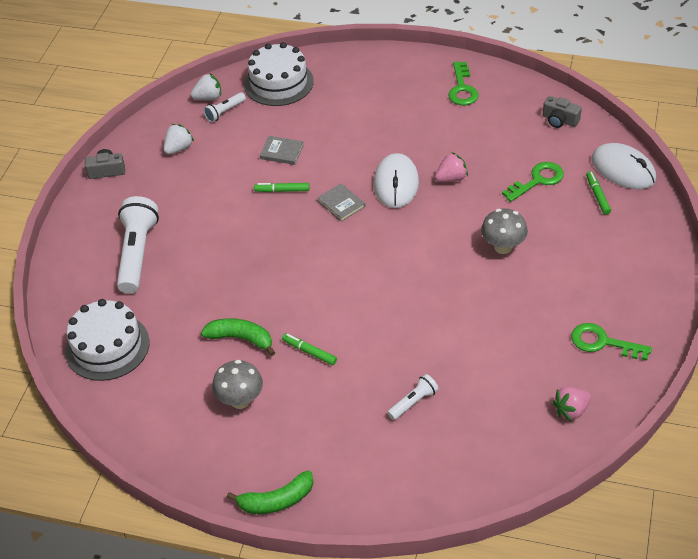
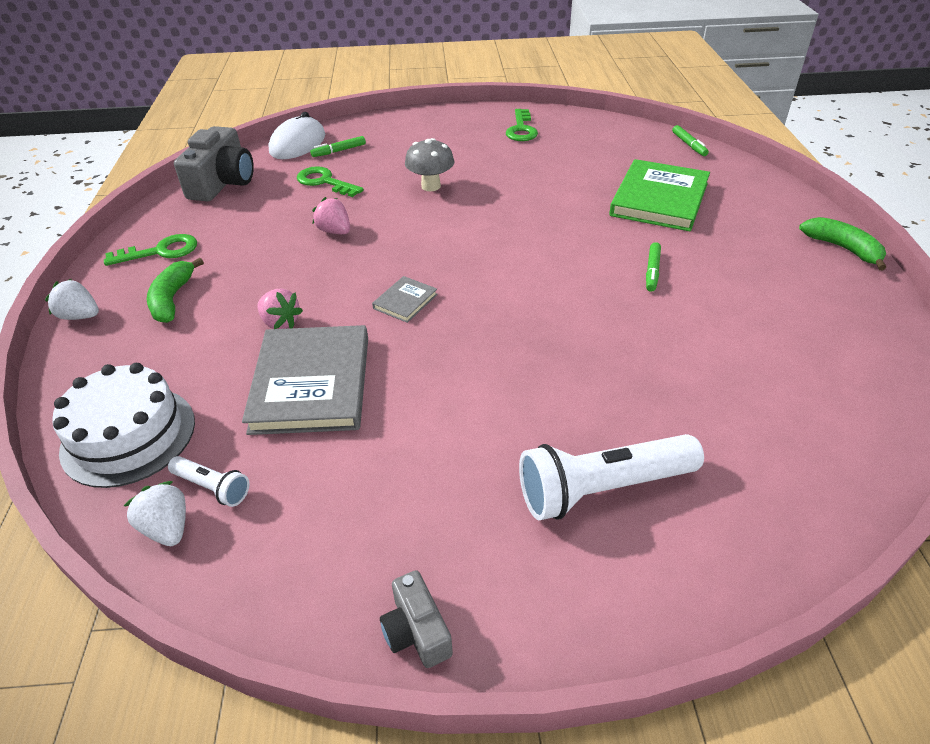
camera: 110 degrees left, 5 degrees down
white cake [65,299,150,381] -> none
white strawberry [164,124,194,154] -> white strawberry moved to [45,279,99,320]
green banana [201,318,275,356] -> green banana moved to [147,258,204,323]
grey mushroom [212,360,263,409] -> none
green marker [254,183,309,192] -> green marker moved to [672,125,709,156]
grey book [260,136,304,165] -> grey book [242,325,368,435], size x2.19
white mouse [374,153,419,208] -> none
white flashlight [387,374,439,420] -> green book [609,159,710,231]
grey camera [543,96,582,128] -> grey camera [174,126,254,201], size x1.91
pink strawberry [552,387,591,421] -> pink strawberry moved to [258,289,303,329]

